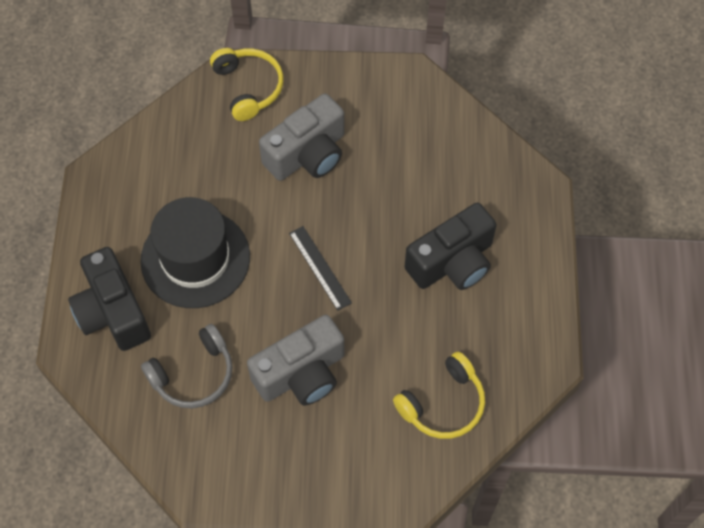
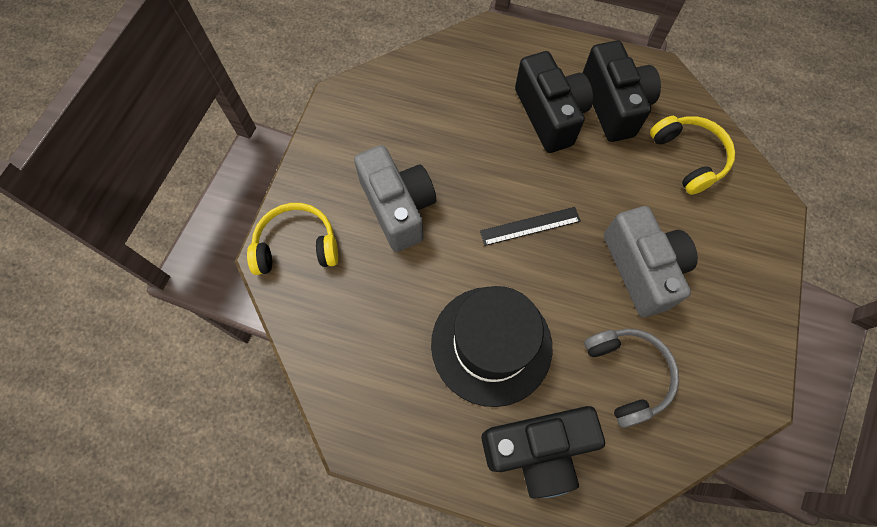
camera: 75 degrees left, 5 degrees up
none -> black camera [583,40,661,142]

